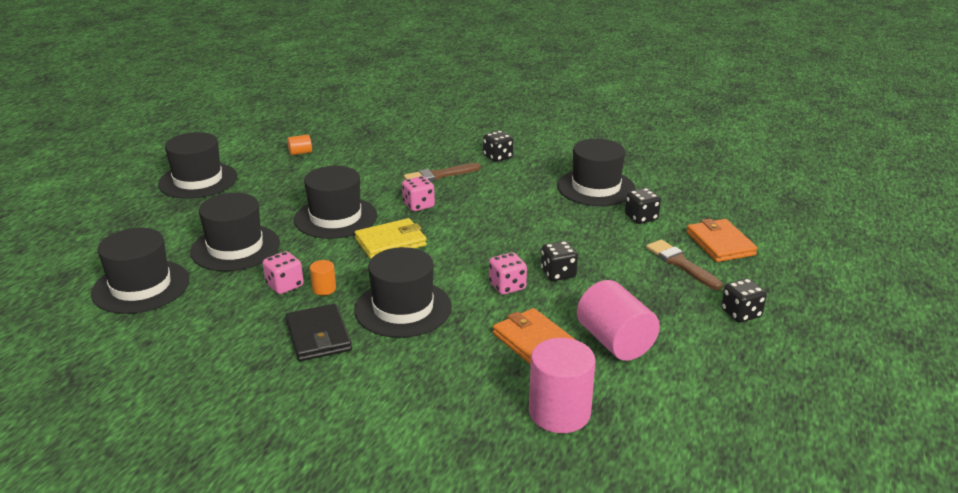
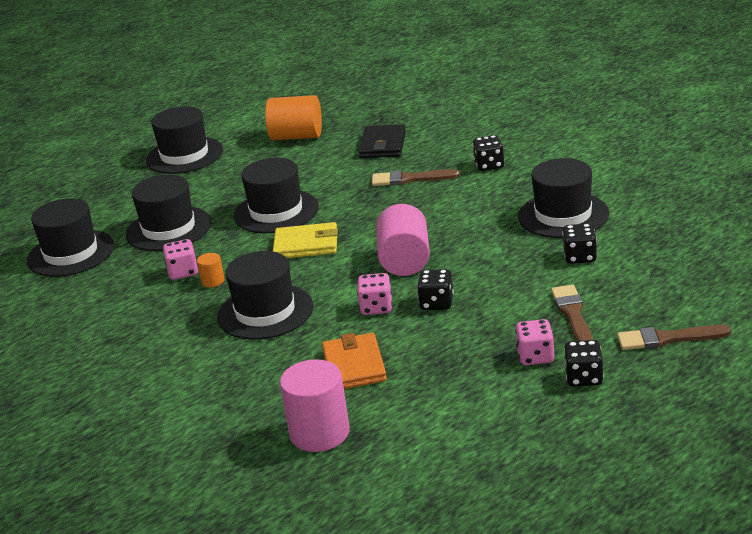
camera: 30 degrees right, 0 degrees up
black wallet [286,304,352,361] -> black wallet moved to [358,124,406,158]
orange cylinder [287,135,312,156] -> orange cylinder [265,95,322,140], size x2.15
pink dice [402,176,435,211] -> pink dice moved to [515,319,554,365]
pink cylinder [577,280,660,361] -> pink cylinder moved to [376,204,430,276]
orange wallet [686,219,758,262] -> none
none -> brown brush [617,325,731,350]

